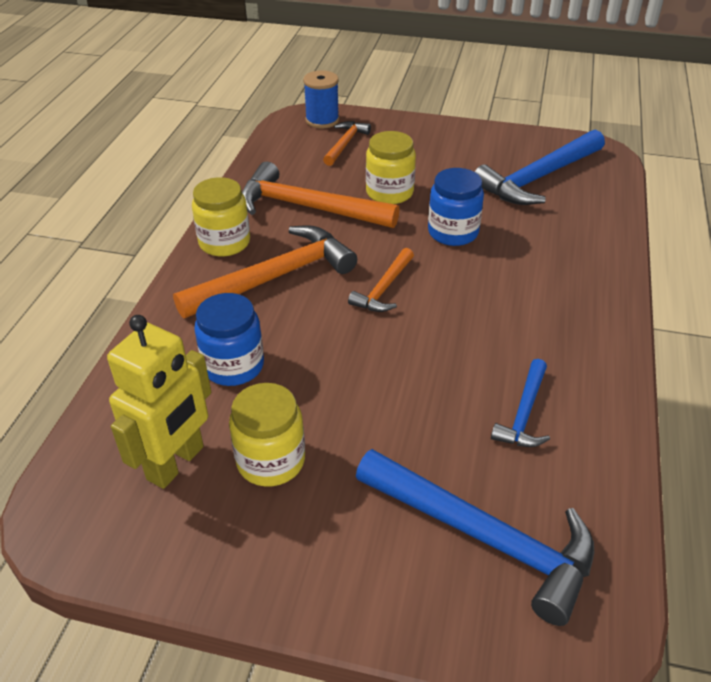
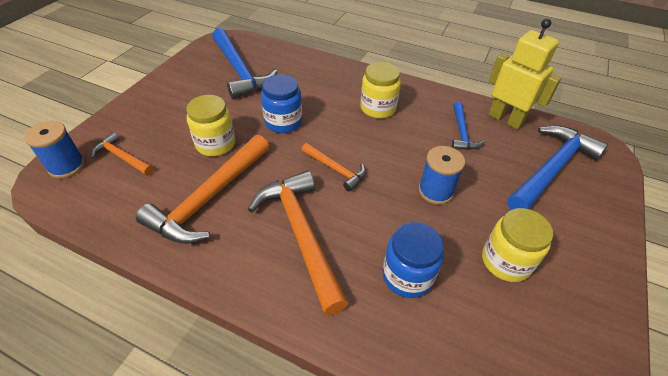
camera: 80 degrees left, 5 degrees up
yellow robot [107,315,211,489] -> yellow robot moved to [488,19,561,129]
yellow jar [192,177,250,256] -> yellow jar moved to [360,62,401,119]
blue hammer [491,359,550,447] -> blue hammer turned 60 degrees clockwise [452,102,484,150]
none -> blue spool [419,146,465,205]

